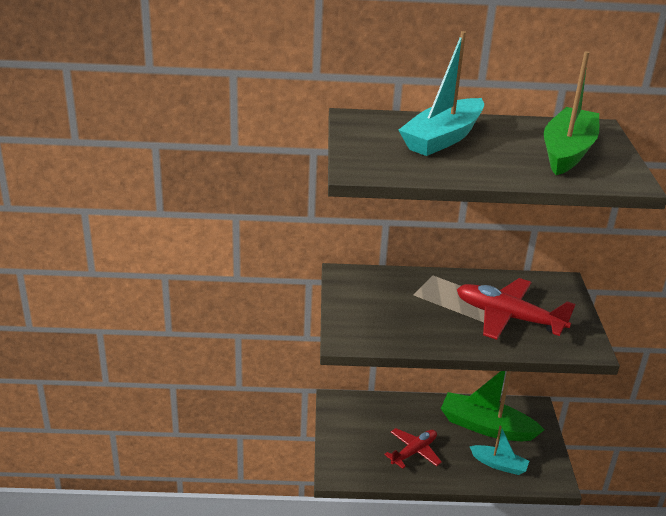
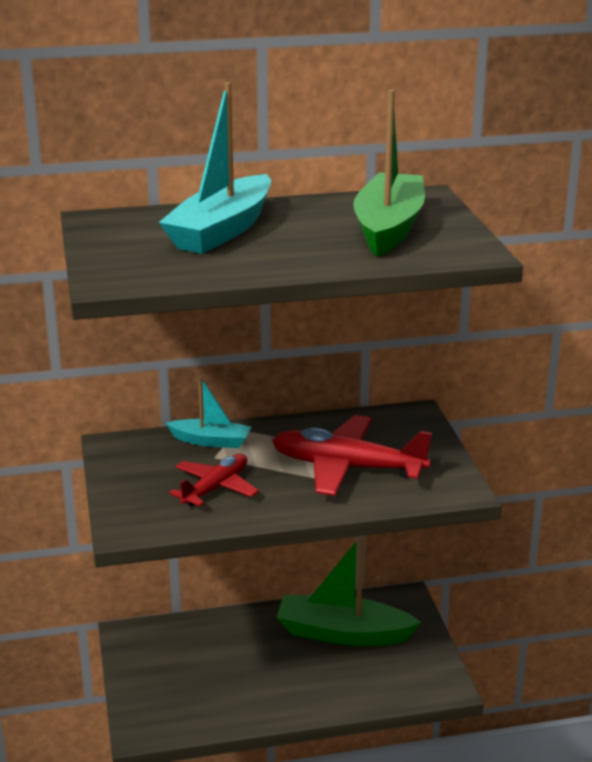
camera: 10 degrees left, 5 degrees down
red plane [384,428,442,469] -> red plane moved to [169,454,259,506]
turquoise boat [469,425,529,475] -> turquoise boat moved to [166,376,251,448]

